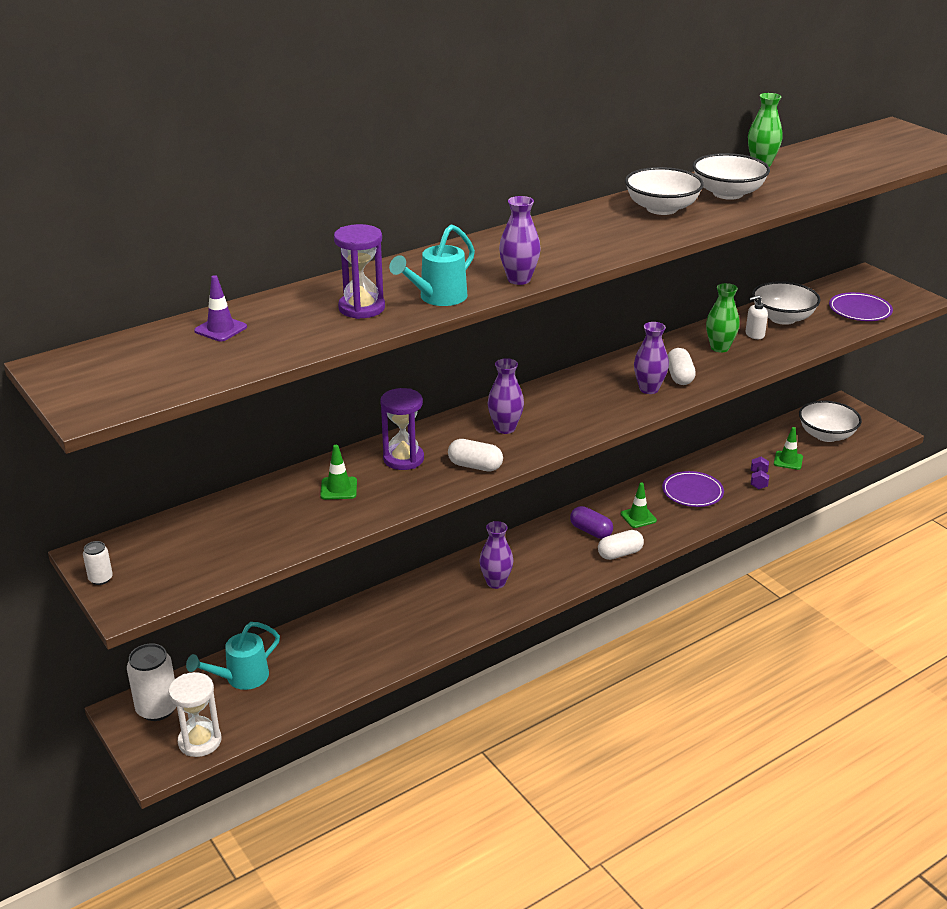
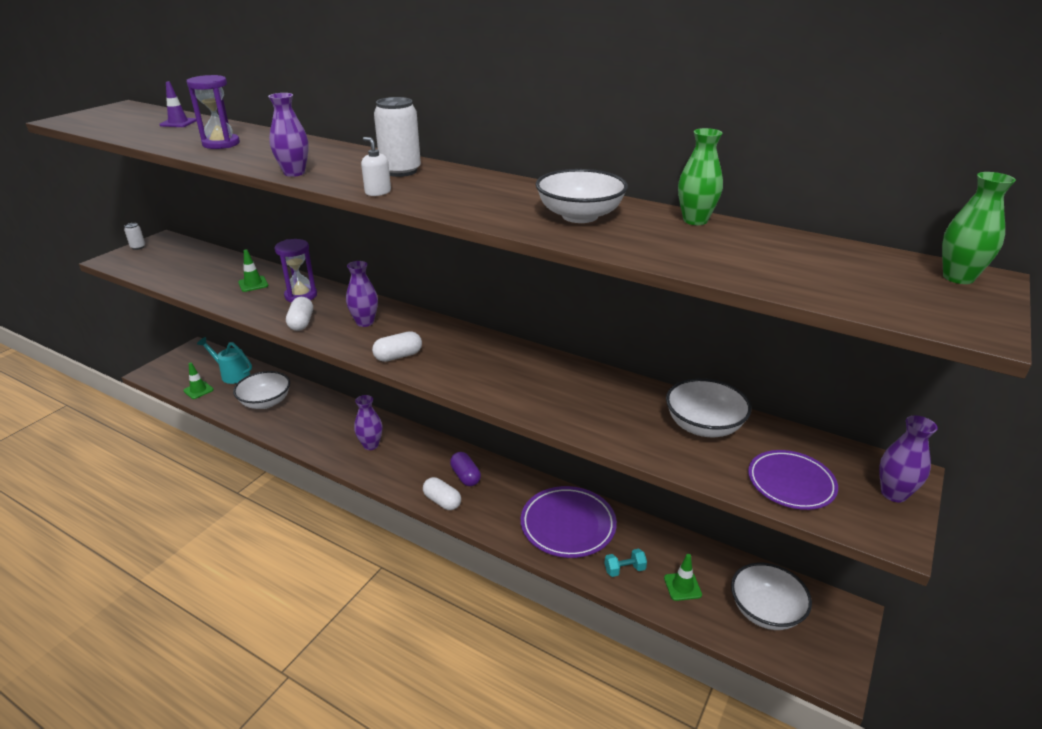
camera: 65 degrees right, 0 degrees up
white can [127,643,177,721] -> white can moved to [374,97,421,177]
white hourglass [169,672,221,757] -> none
turquoise watering can [389,224,475,306] -> none
purple capsule [570,506,613,539] -> purple capsule turned 45 degrees counterclockwise [450,452,481,486]
green traffic cone [621,482,657,528] -> green traffic cone moved to [183,363,214,399]
white bowl [625,167,704,215] -> white bowl moved to [233,371,290,409]
purple vase [634,322,669,394] -> purple vase moved to [879,415,938,502]
purple plate [662,471,724,507] -> purple plate [521,486,617,558], size x1.52
white capsule [668,348,696,385] -> white capsule moved to [372,331,422,362]
green vase [706,283,739,352] -> green vase moved to [942,172,1016,284]
white soap dispenser [746,295,768,339] -> white soap dispenser moved to [361,137,391,196]
purple dumbbell [751,457,769,489] -> turquoise dumbbell [604,549,647,577]

